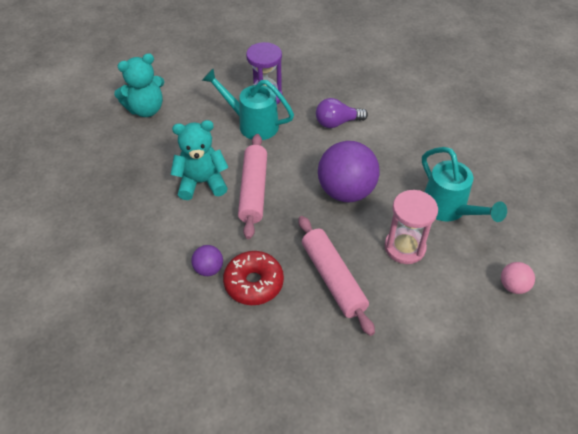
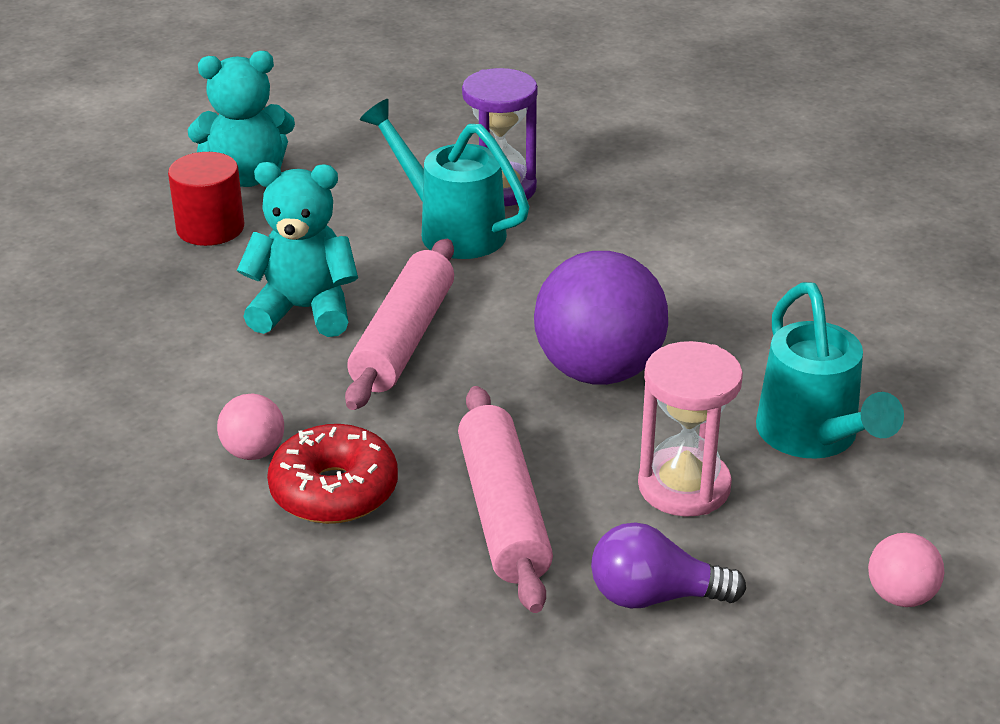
camera: 15 degrees right, 15 degrees down
purple ball [191,245,223,276] -> pink ball [217,393,284,460]
purple light bulb [316,98,368,128] -> purple light bulb moved to [591,522,746,608]
none -> red cylinder [168,152,244,246]

